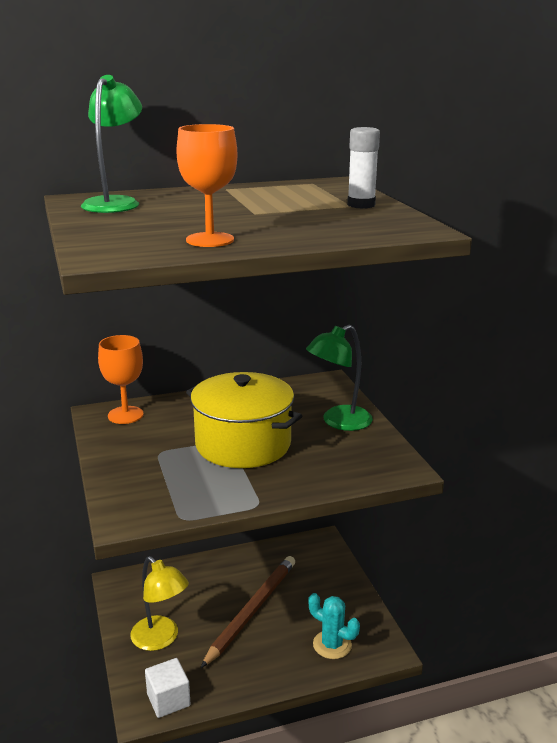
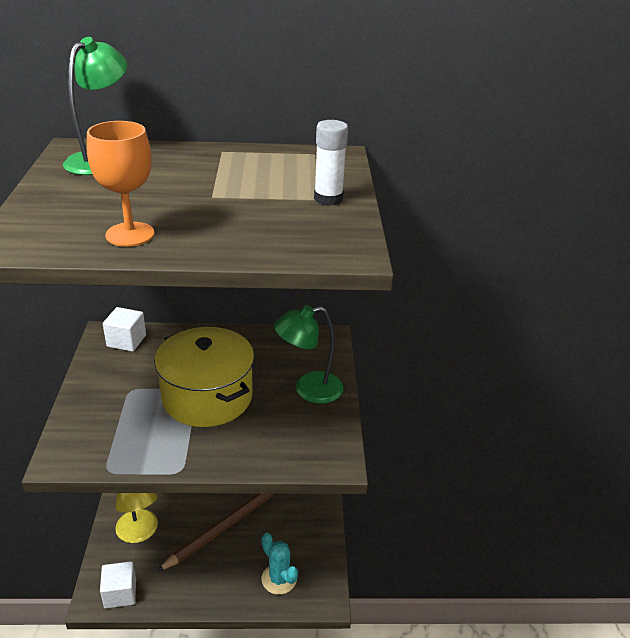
camera: 15 degrees right, 10 degrees up
orange goblet [98,335,144,424] -> white cube [103,307,146,352]

